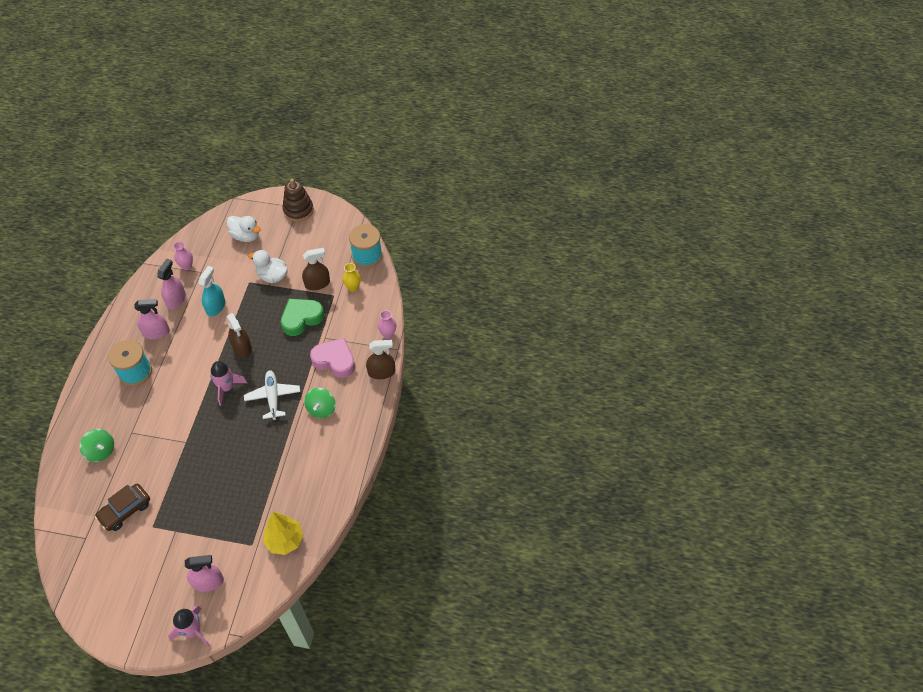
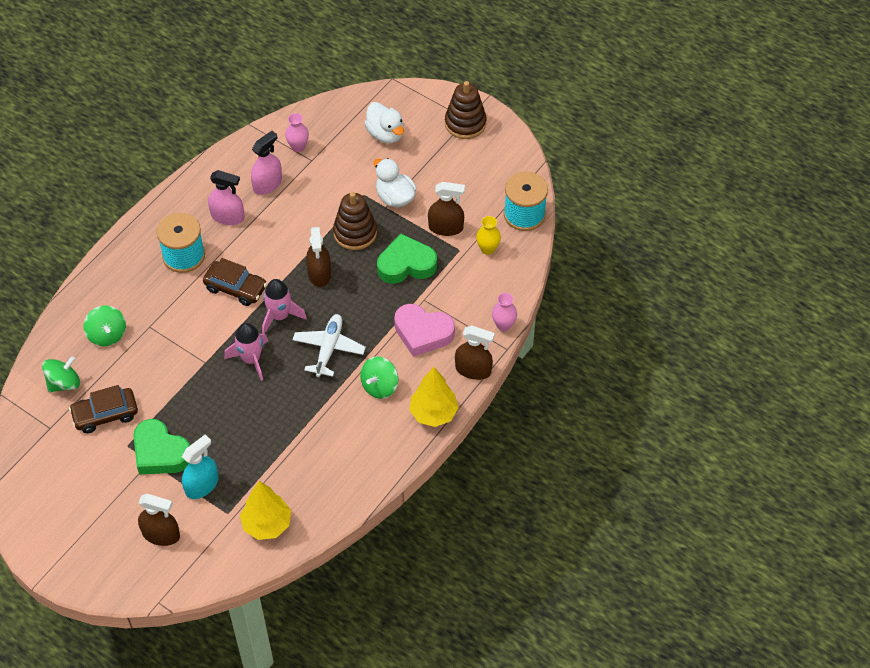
camera: 25 degrees right, 0 degrees up
pink rocket [168,605,211,647] -> pink rocket moved to [224,323,268,381]
pink spray bottle [185,555,224,592] -> brown spray bottle [138,494,180,546]
turquoise spray bottle [199,266,225,317] -> turquoise spray bottle moved to [182,435,218,499]
pink heart [310,338,355,378] -> pink heart turned 150 degrees clockwise [394,304,455,357]
none -> green spinning top [42,356,80,392]
none -> green heart [133,419,190,475]
none -> brown car [203,258,267,306]
none -> brown stacking toy [333,192,377,250]
none -> yellow tree [409,367,458,427]

